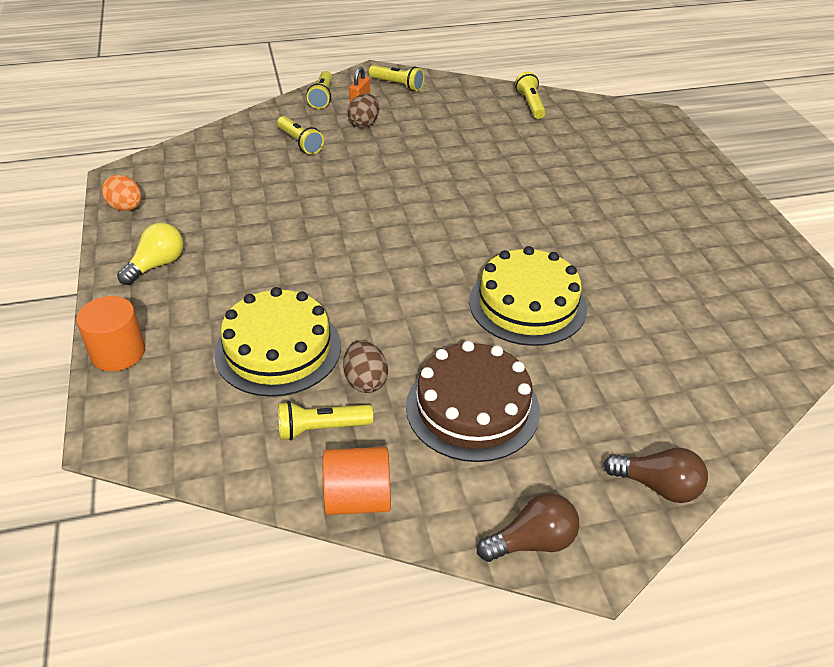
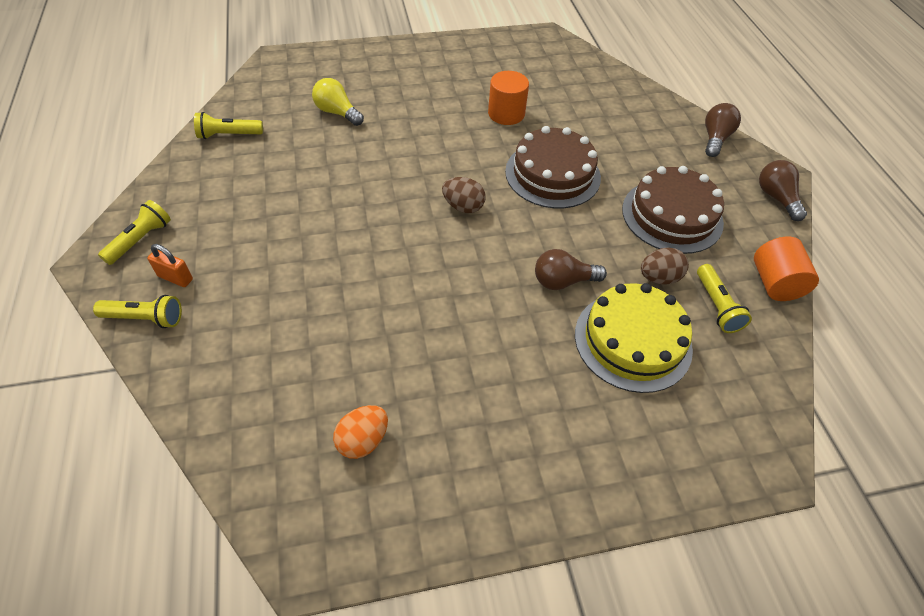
camera: 90 degrees left, 10 degrees up
orange cylinder [76,296,145,371] -> orange cylinder moved to [488,71,529,125]
orange egg [102,175,142,211] -> orange egg moved to [333,405,388,459]
yellow light bulb [117,223,183,285] -> yellow light bulb moved to [312,78,364,126]
yellow flashlight [277,116,324,155] -> none
brown egg [347,94,379,128] -> brown egg moved to [442,177,486,213]
yellow cake [469,246,587,346] -> brown cake [505,126,601,208]
none -> brown light bulb [535,249,607,290]

